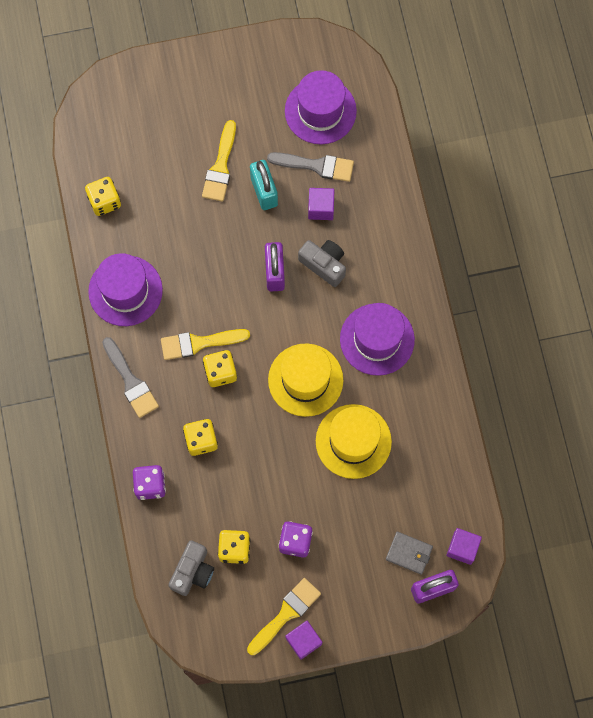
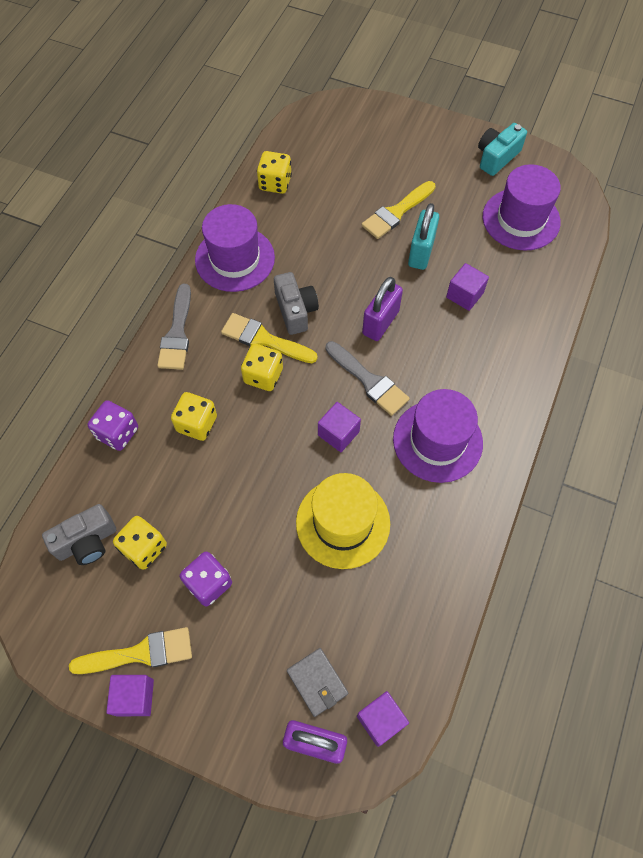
camera: 35 degrees right, 10 degrees down
grey brush [267,152,354,182] -> grey brush moved to [325,341,410,416]
yellow hat [268,343,343,417] -> purple cube [318,402,361,452]
grey camera [298,240,346,287] -> grey camera moved to [274,272,319,335]
none -> turquoise camera [478,123,527,176]

